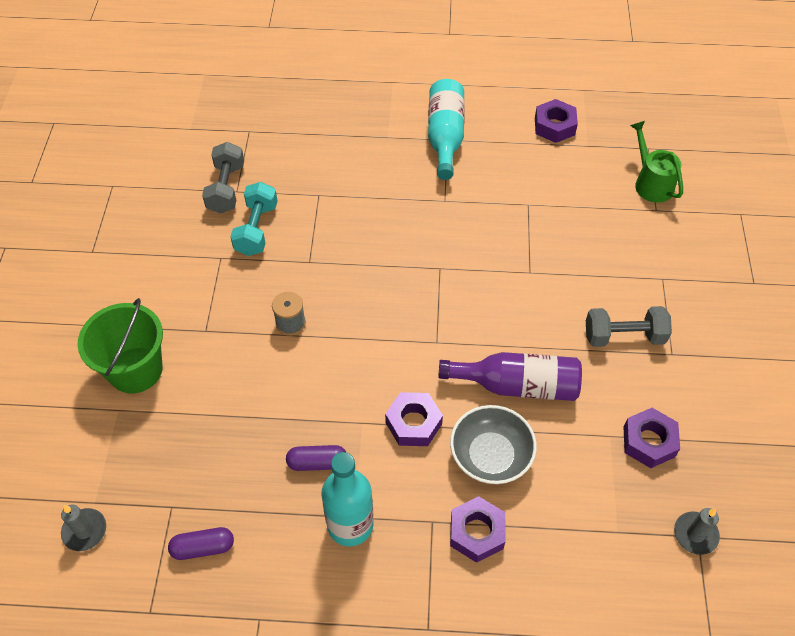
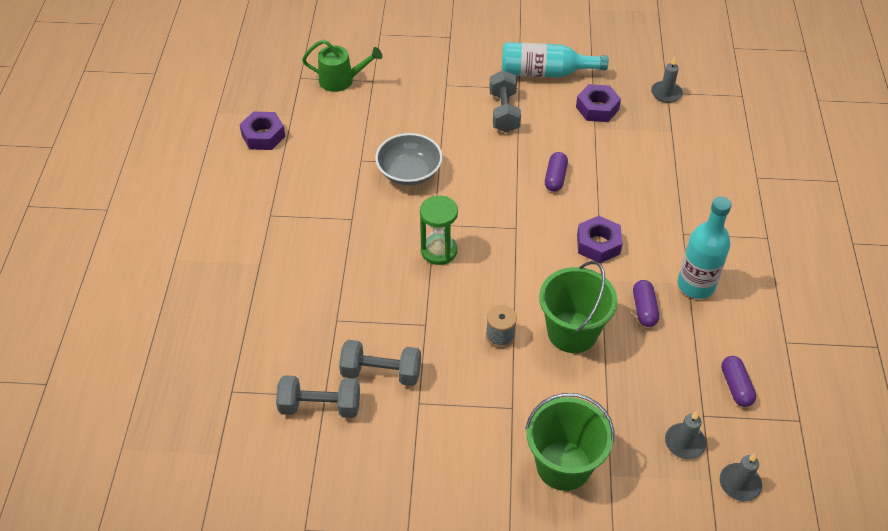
camera: 90 degrees left, 5 degrees down
turquoise dumbbell [230,182,278,256] -> grey dumbbell [339,340,421,386]
turquoise bottle [428,79,464,180] -> turquoise bottle moved to [502,42,608,77]
purple bottle [438,352,582,401] -> purple capsule [545,152,568,192]
grey bowl [450,405,537,484] -> grey bowl moved to [375,133,443,186]
purple nut [450,496,506,563] -> none
green watering can [630,121,683,203] -> green watering can turned 150 degrees counterclockwise [302,40,382,92]
none -> green hourglass [420,195,458,265]
none -> green bucket [539,261,618,353]
none -> grey candle [665,411,706,459]

